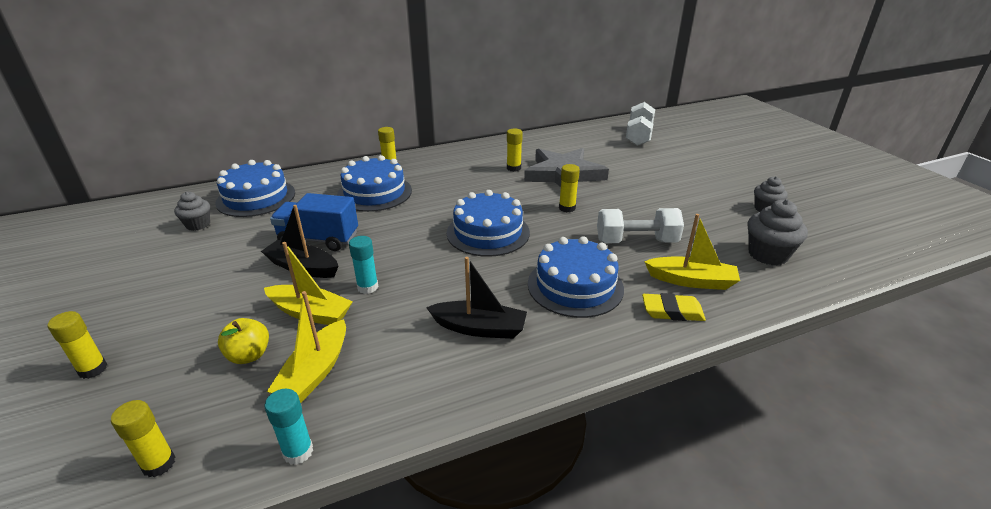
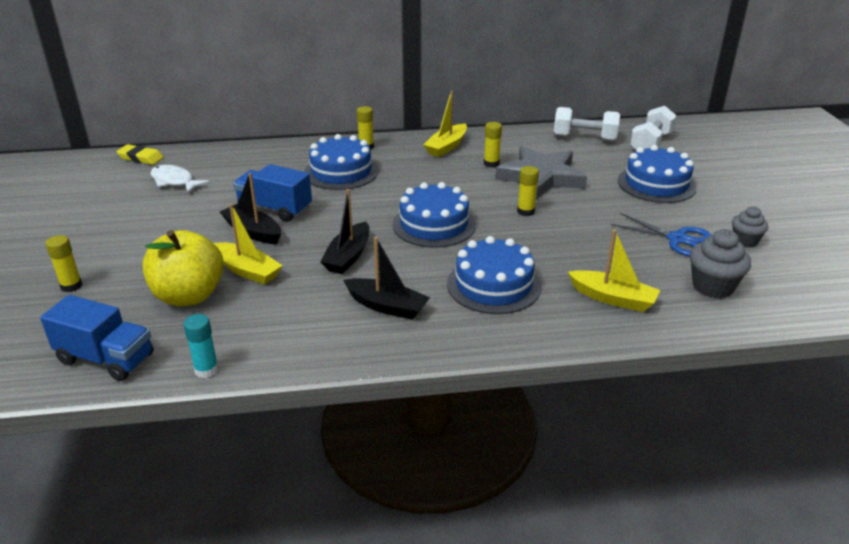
camera: 15 degrees right, 0 degrees up
yellow glue stick [111,400,175,477] -> blue truck [40,295,154,381]
grey cupcake [174,191,210,231] -> white fish [150,165,210,193]
blue cake [215,160,295,217] -> blue cake moved to [618,145,697,203]
yellow apple [218,318,269,364] -> yellow apple [142,230,224,306], size x1.94
yellow boat [267,291,346,403] -> yellow boat moved to [423,91,467,157]
turquoise glue stick [349,236,378,294] -> none
white dumbbell [597,208,684,243] -> white dumbbell moved to [554,107,620,141]
yellow eraser [642,293,706,321] -> yellow eraser moved to [116,144,164,165]
none -> black boat [320,189,369,274]
none -> blue scissors [611,213,712,256]

